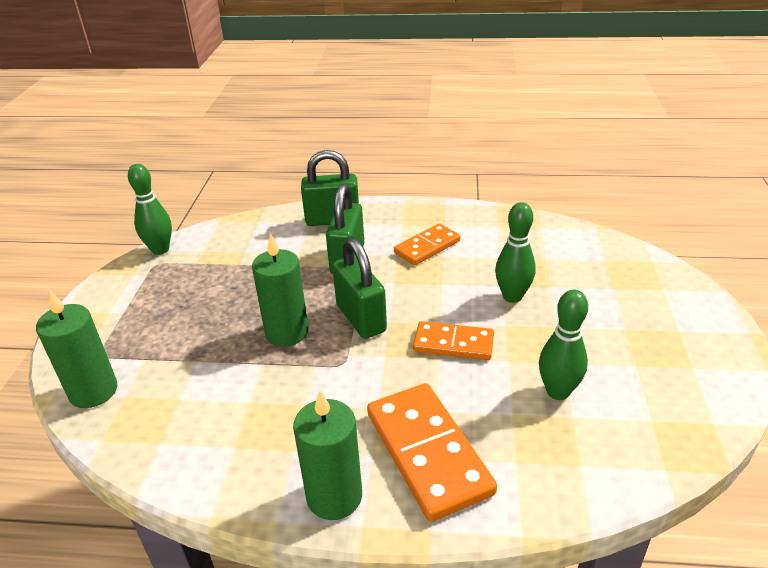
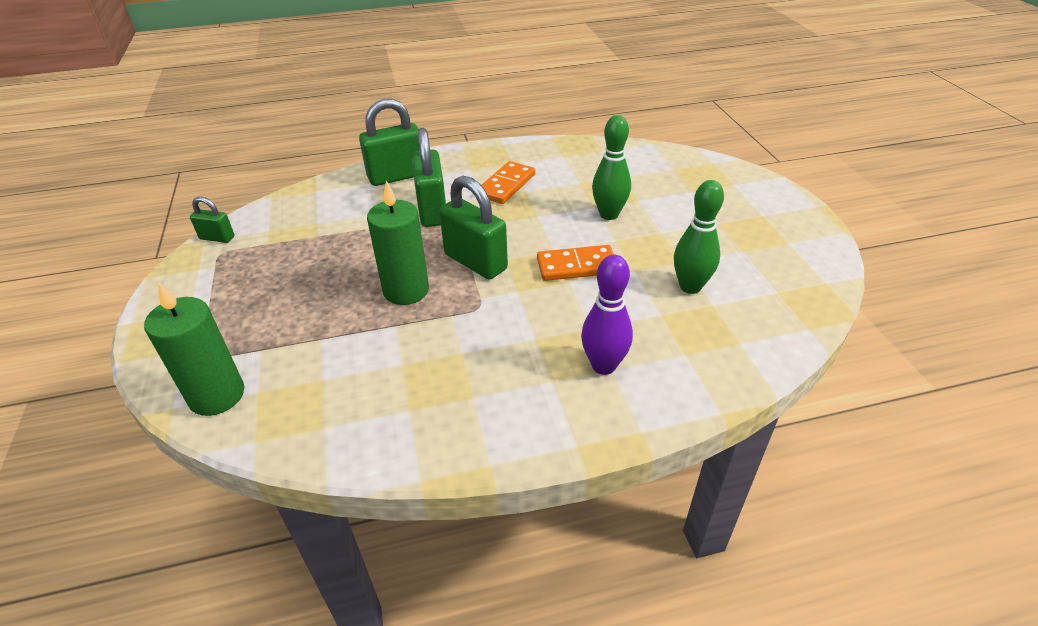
camera: 20 degrees left, 5 degrees up
green bowling pin [128,164,172,255] -> green padlock [190,197,234,243]
green candle [293,390,362,520] -> none
orange domino [367,383,497,522] -> purple bowling pin [581,255,633,375]

